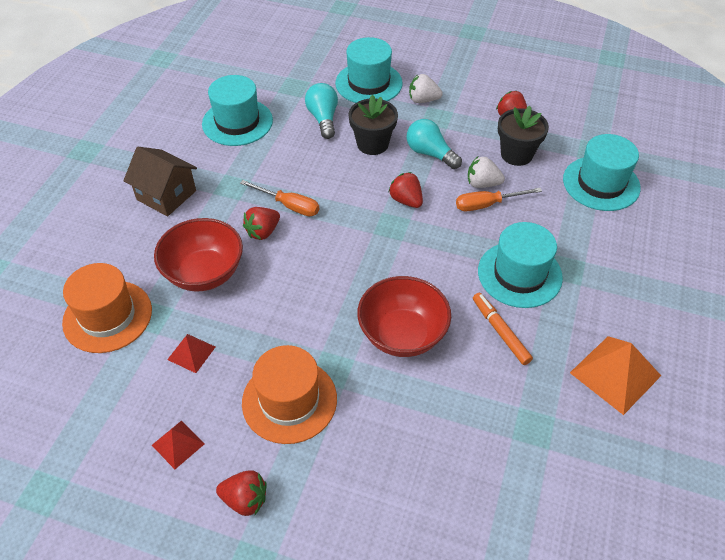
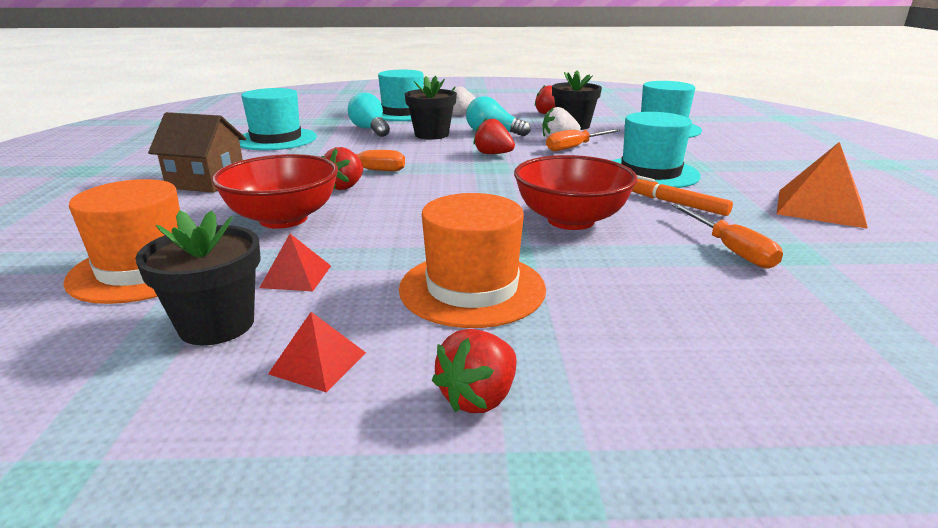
camera: 20 degrees left, 25 degrees down
red strawberry [216,470,267,516] -> red strawberry turned 135 degrees clockwise [432,329,516,413]
none -> black flower pot [135,210,260,345]
none -> orange screwdriver [672,204,783,269]

